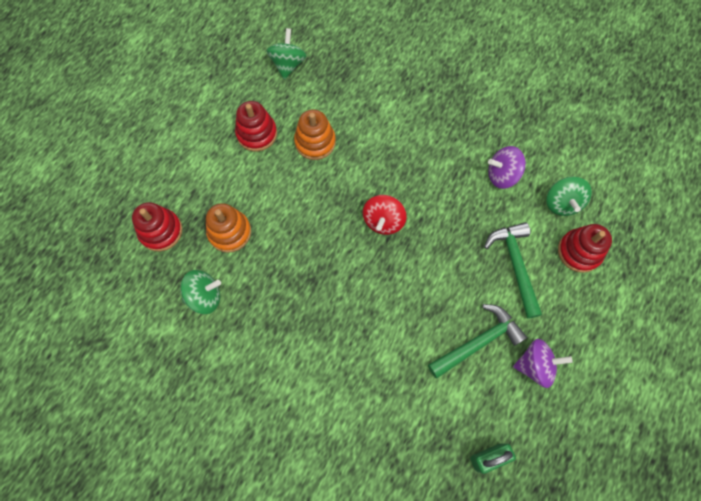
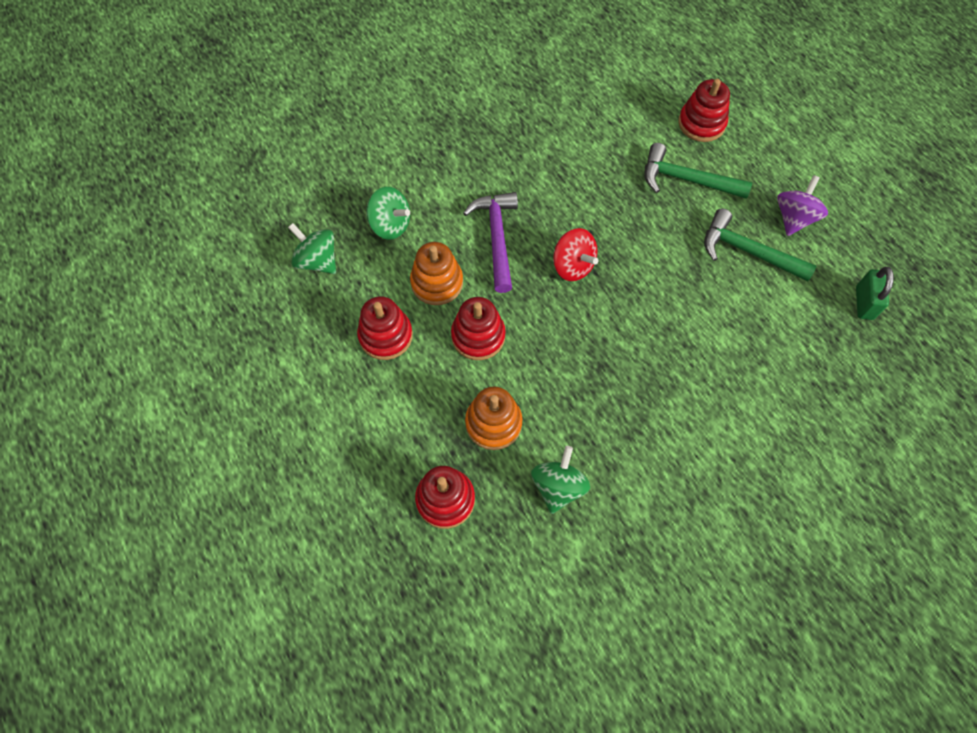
camera: 60 degrees left, 5 degrees down
green hammer [428,304,527,379] -> green hammer turned 60 degrees counterclockwise [704,208,817,282]
purple spinning top [488,146,526,189] -> none
green spinning top [547,176,592,216] -> green spinning top moved to [366,187,410,240]
none -> red stacking toy [451,297,506,360]
none -> purple hammer [463,192,518,293]

